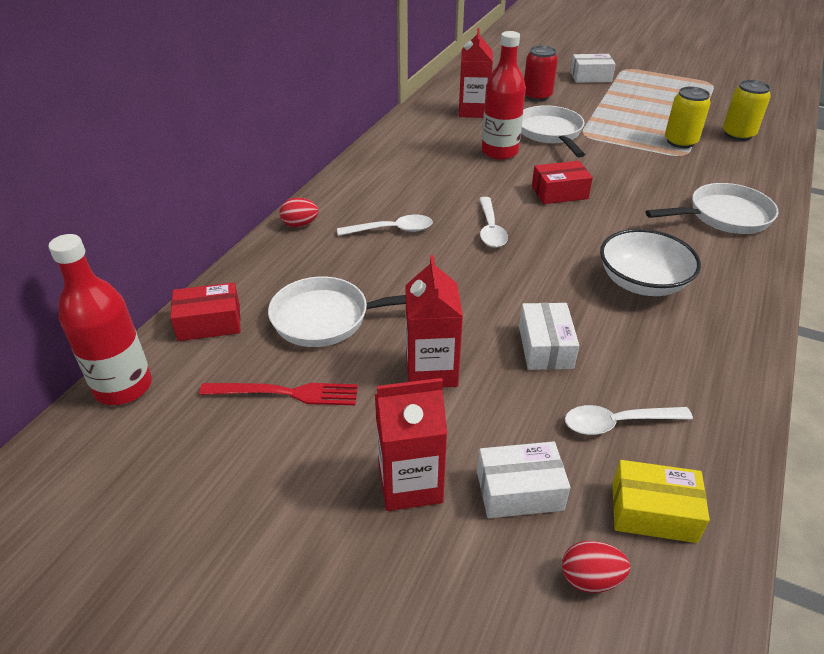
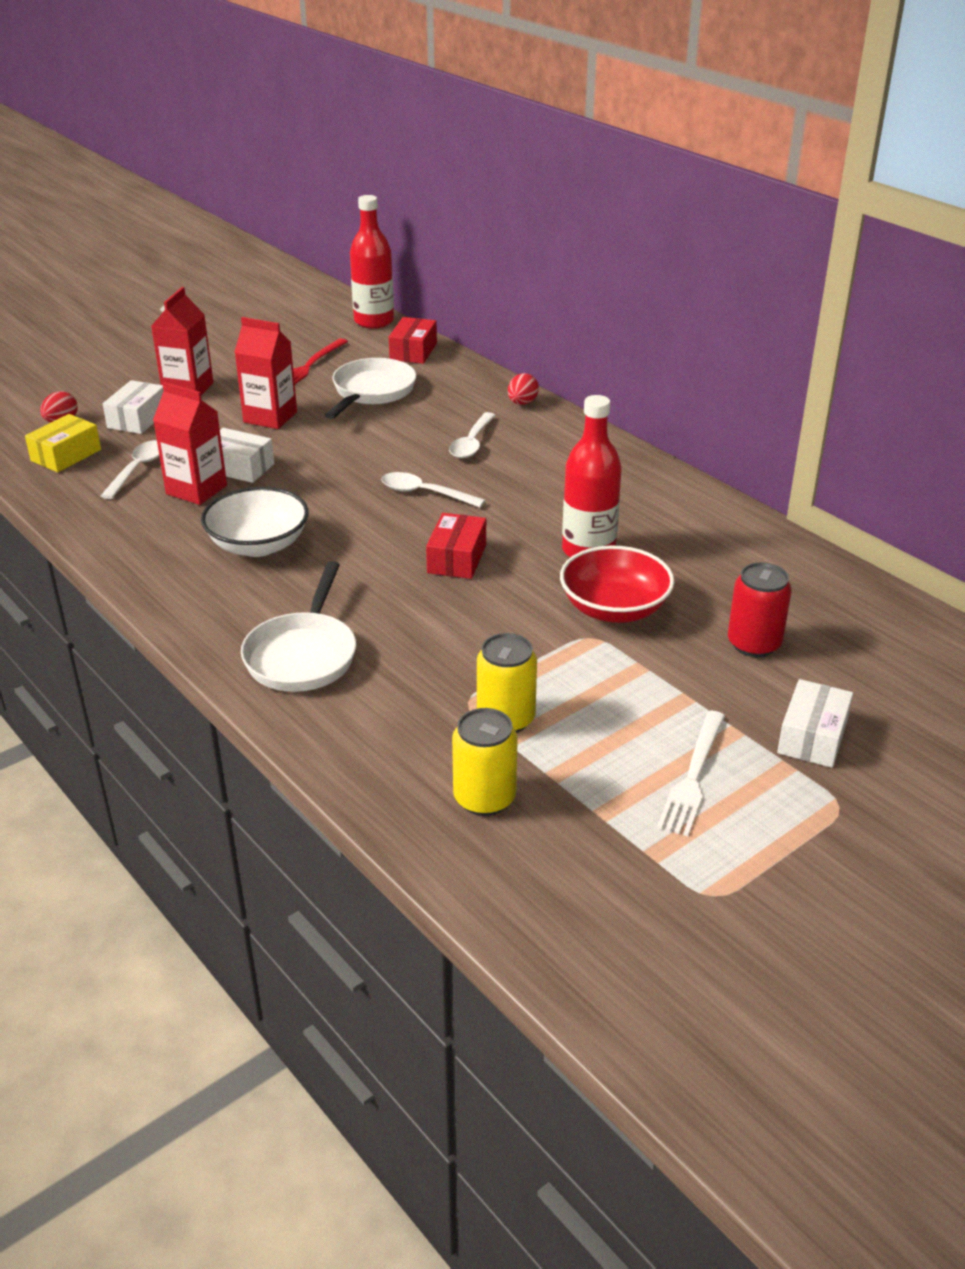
camera: 115 degrees right, 5 degrees down
red carton [459,28,493,118] -> red carton moved to [153,382,227,505]
white pan [521,105,585,158] -> red bowl [560,546,675,623]
none -> white fork [657,711,725,836]

